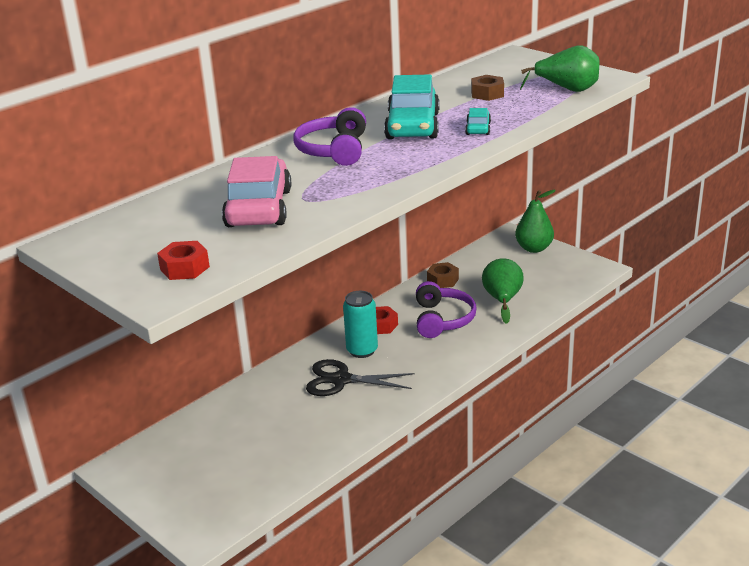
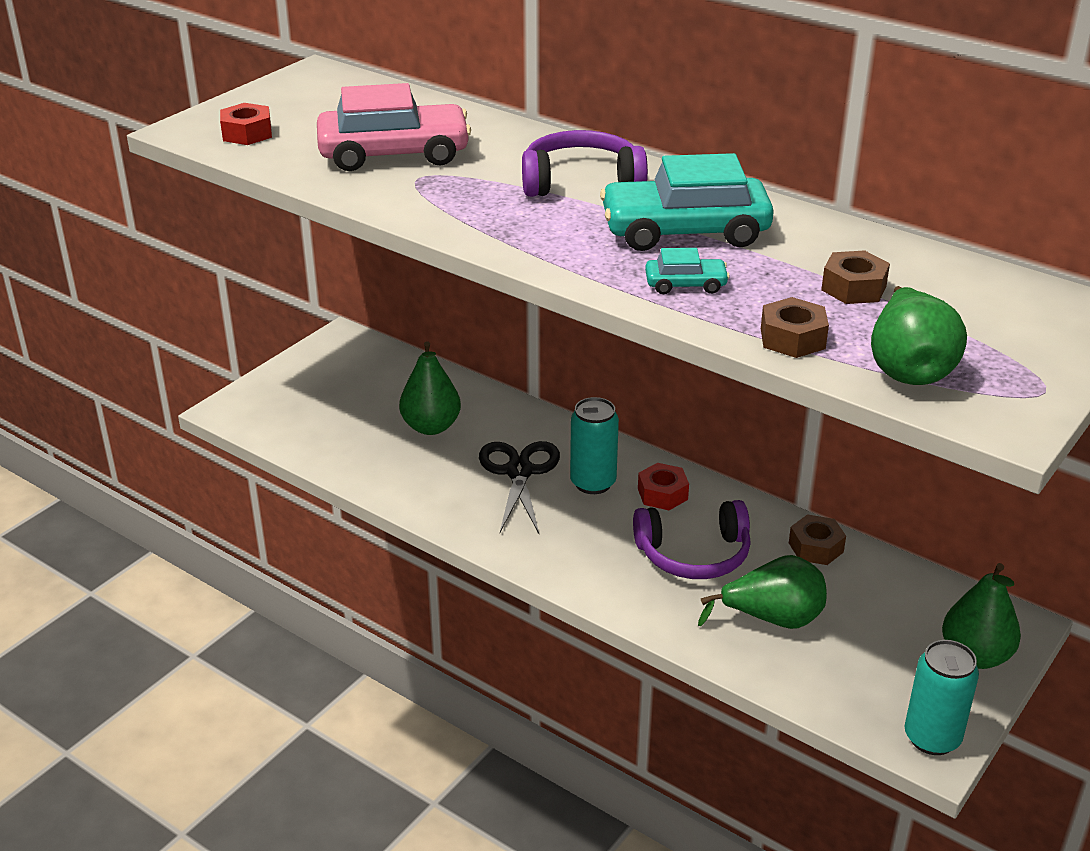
camera: 80 degrees right, 5 degrees up
none -> green pear [399,341,461,435]
none -> brown nut [761,297,829,358]
none -> turquoise can [905,640,979,755]

